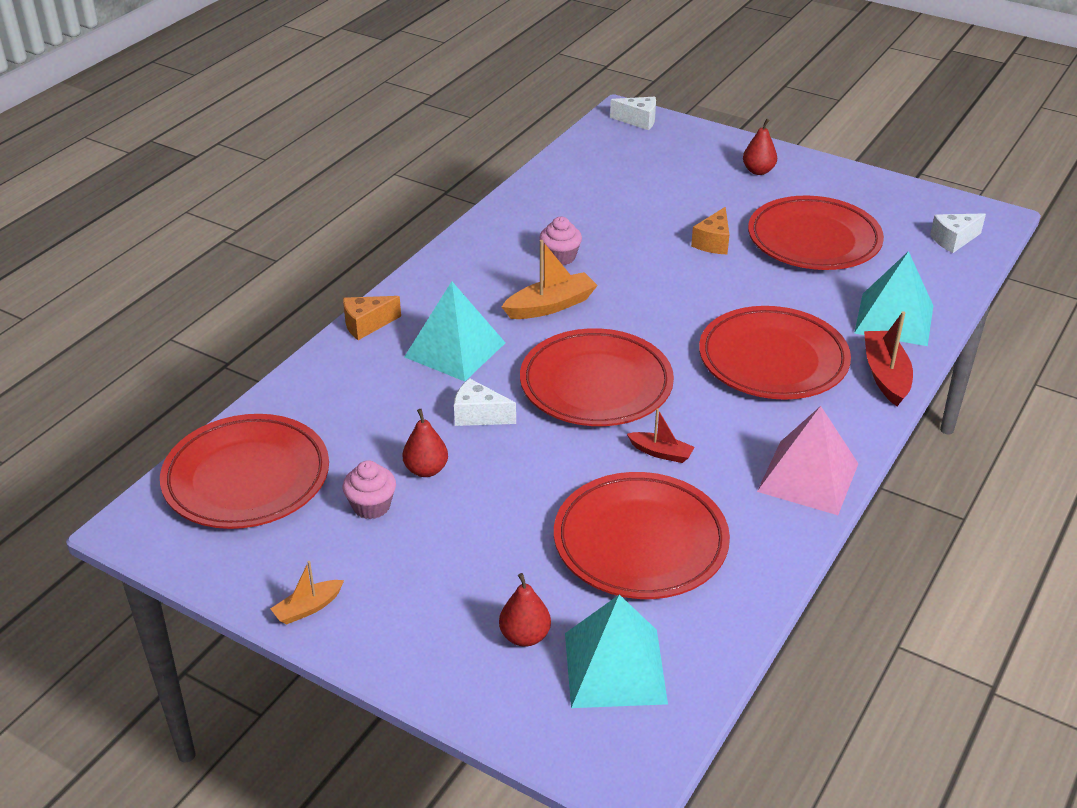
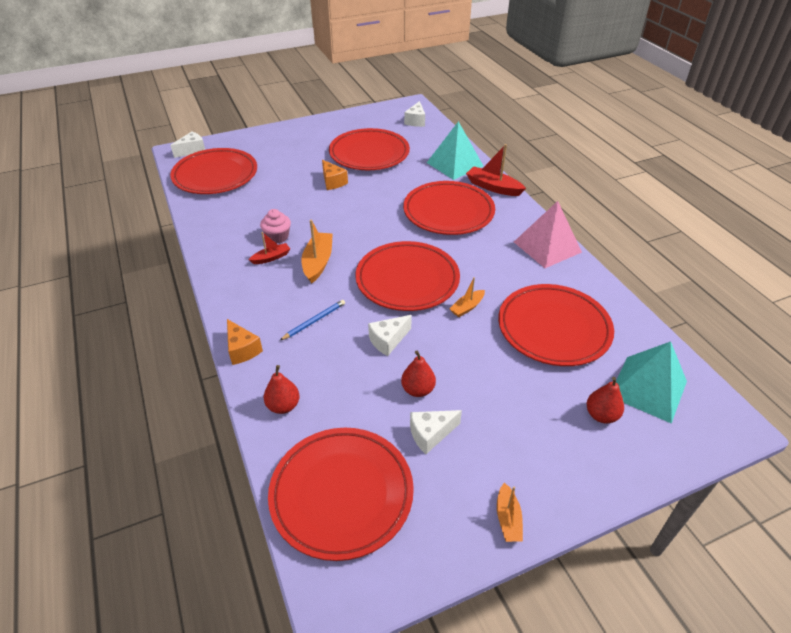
camera: 55 degrees left, 5 degrees up
orange cheese [343,296,401,340] -> orange cheese turned 45 degrees counterclockwise [227,319,263,365]
pink cupcake [343,460,396,519] -> white cheese [410,410,462,454]
turquoise pyramid [404,281,505,381] -> blue pencil [280,300,345,340]
red boat [627,408,694,463] -> red boat moved to [249,232,290,264]
red pear [743,119,777,175] -> red pear moved to [264,365,300,414]
none -> red plate [170,148,257,194]
none -> orange boat [449,277,485,317]

